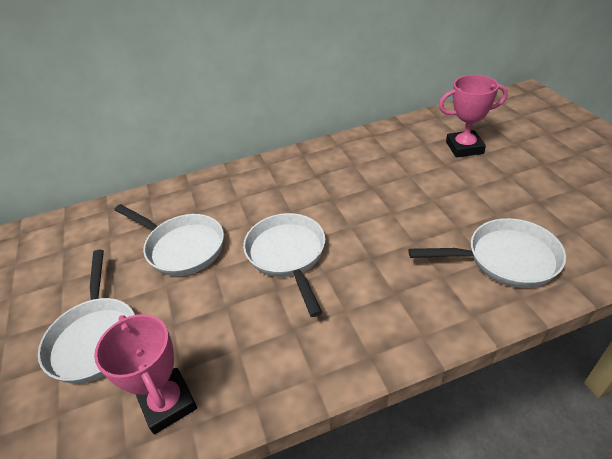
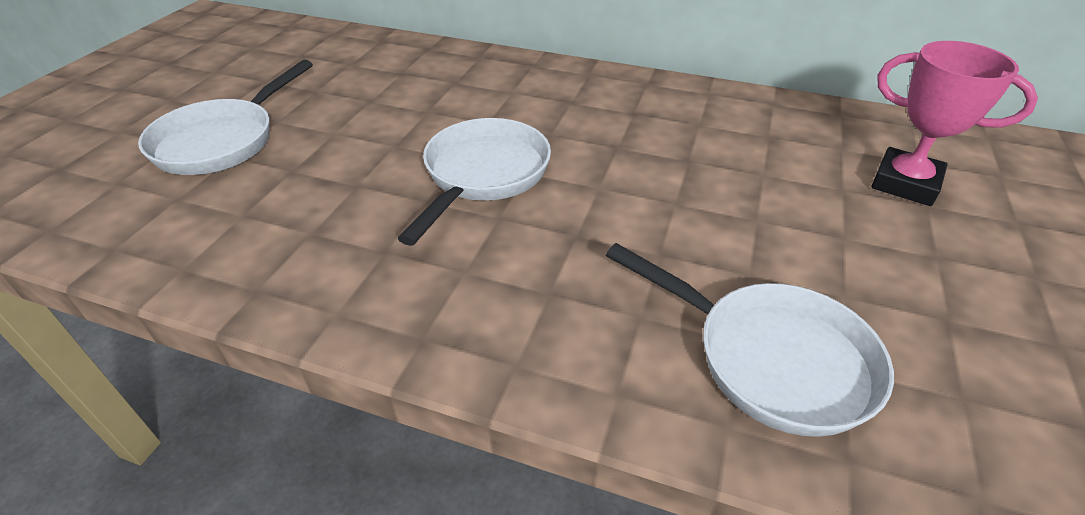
camera: 35 degrees right, 0 degrees up
pink trophy [94,314,197,434] -> none
white pan [115,204,224,276] -> none

